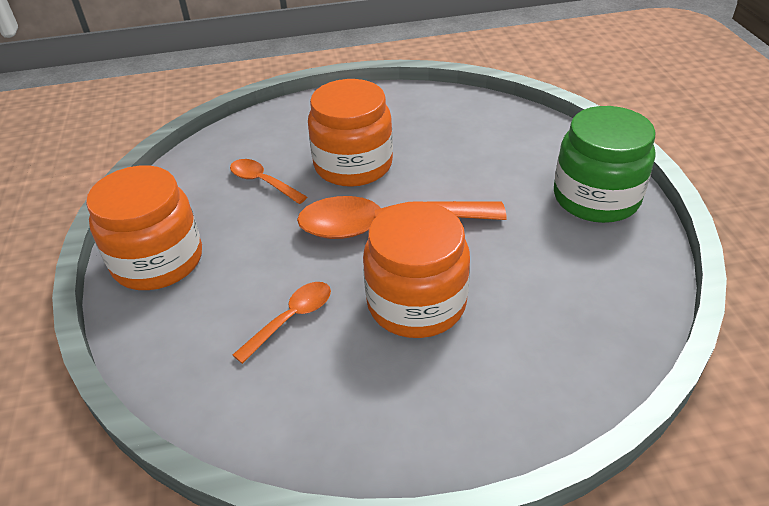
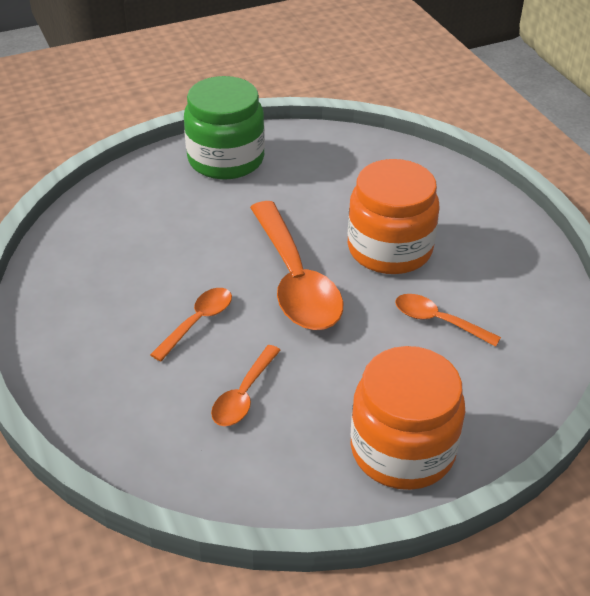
camera: 105 degrees left, 0 degrees up
orange jar [308,79,393,187] -> orange spoon [150,288,232,362]

